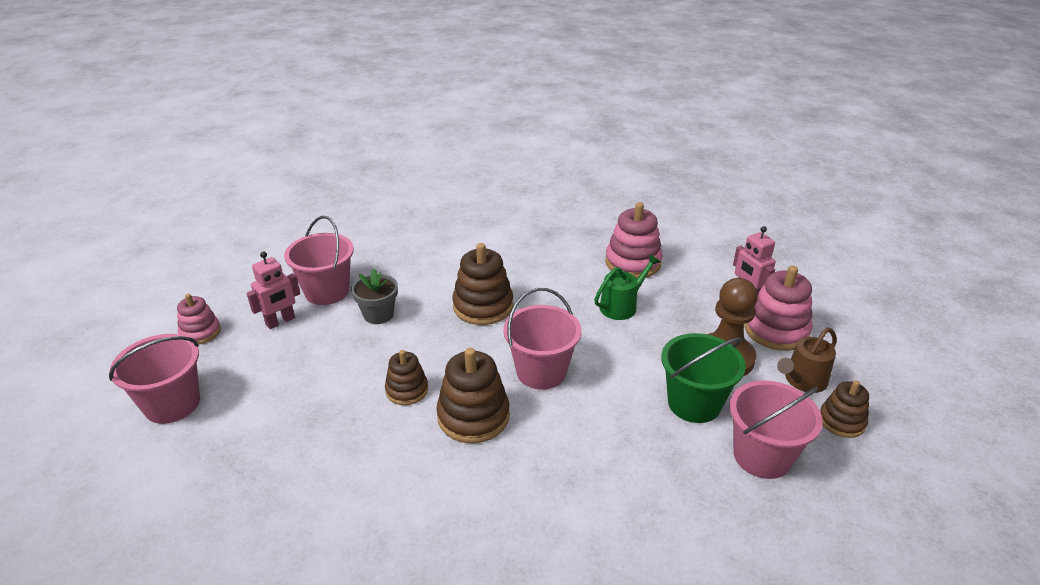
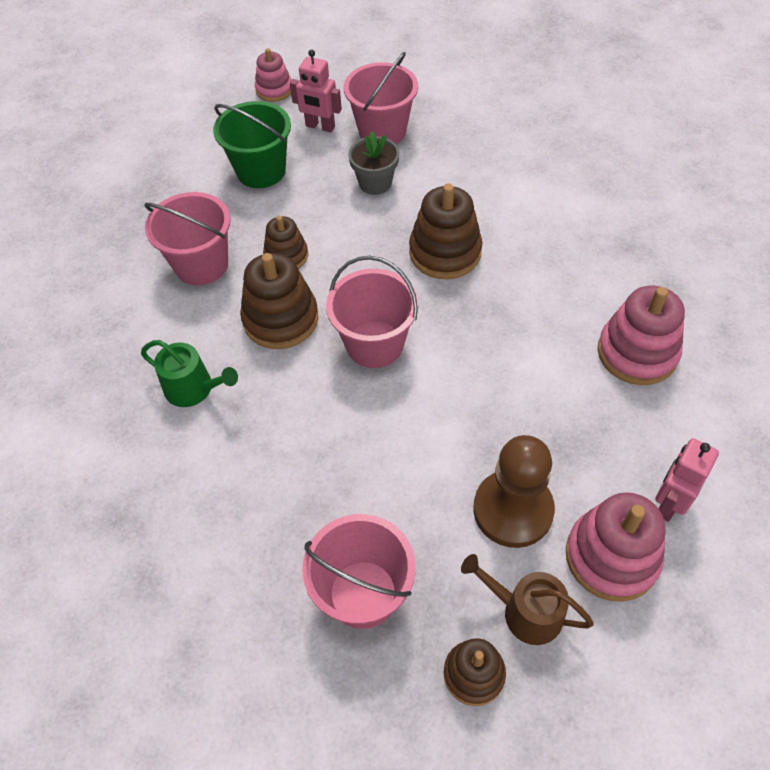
camera: 65 degrees right, 20 degrees up
pink bucket [109,334,200,424] -> pink bucket moved to [144,192,231,285]
green watering can [594,254,660,320] -> green watering can moved to [141,340,238,407]
green bucket [661,333,746,423] -> green bucket moved to [213,101,291,188]

